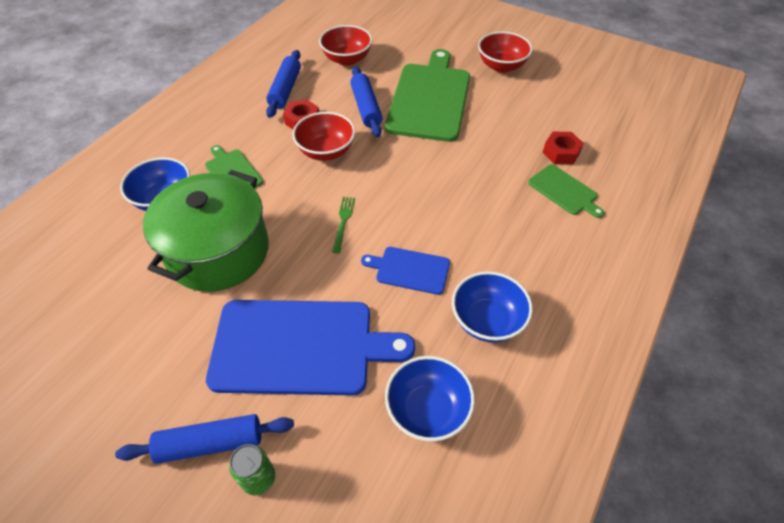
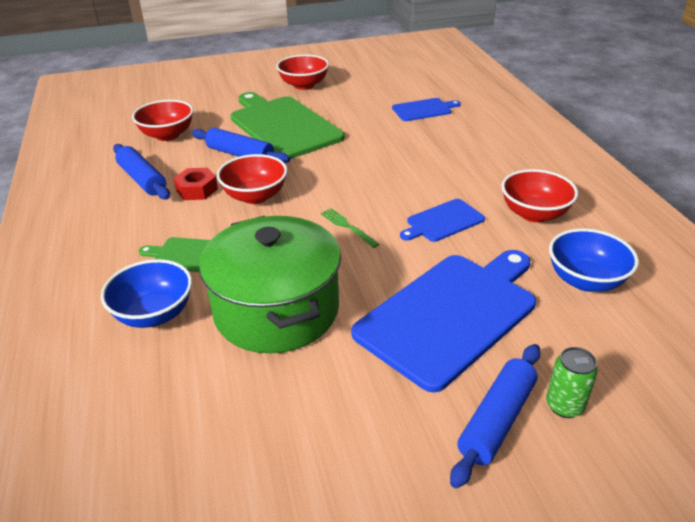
camera: 45 degrees left, 15 degrees down
blue bowl [452,271,533,342] -> red bowl [501,169,578,223]
green cutting board [528,164,605,218] -> none
red nut [542,132,584,165] -> blue cutting board [392,98,461,121]

